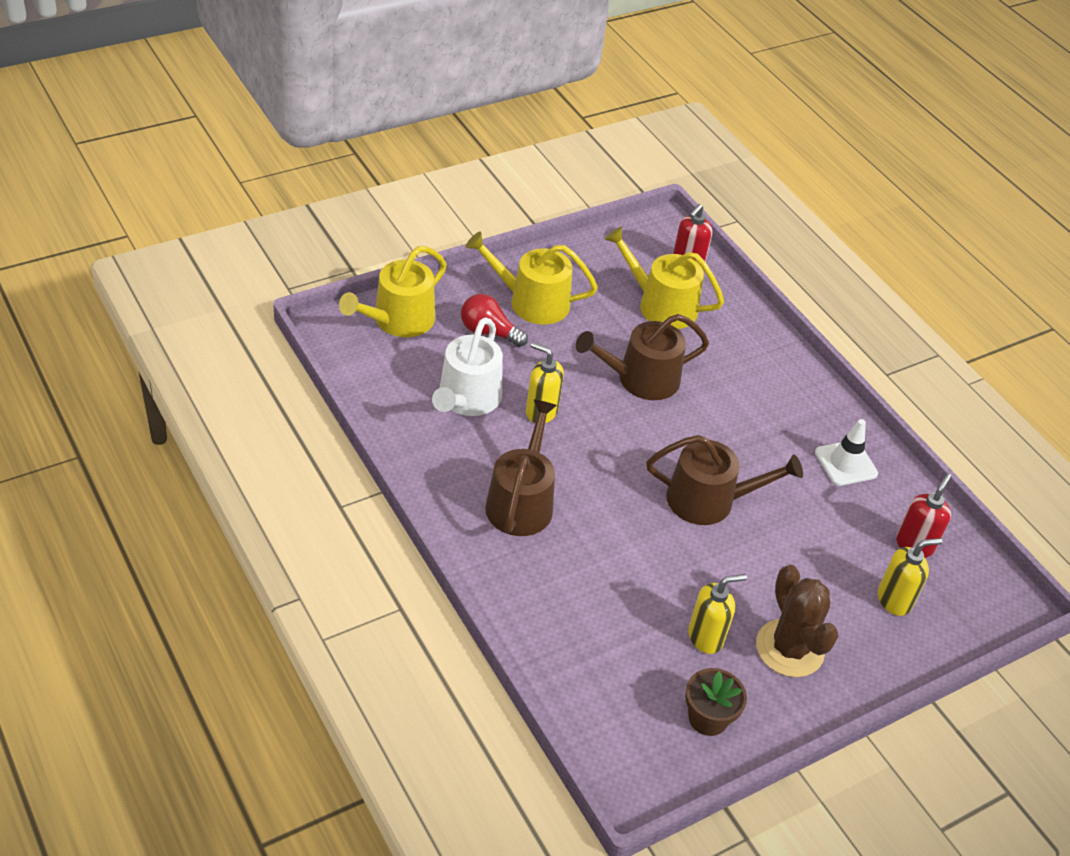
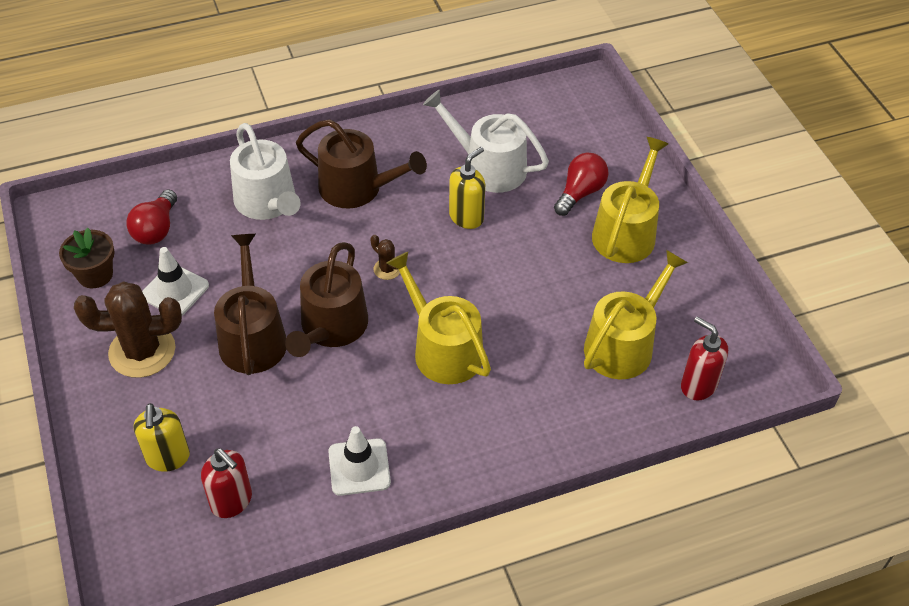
camera: 105 degrees right, 5 degrees up
yellow watering can [339,246,447,337] -> yellow watering can moved to [386,252,491,384]
brown watering can [576,314,709,400] -> brown watering can moved to [214,234,286,375]
yellow soap dispenser [688,574,747,654] -> white traffic cone [142,247,209,316]
none -> red light bulb [126,190,177,245]
none -> white watering can [230,123,301,220]
none -> brown cactus [370,235,400,280]

